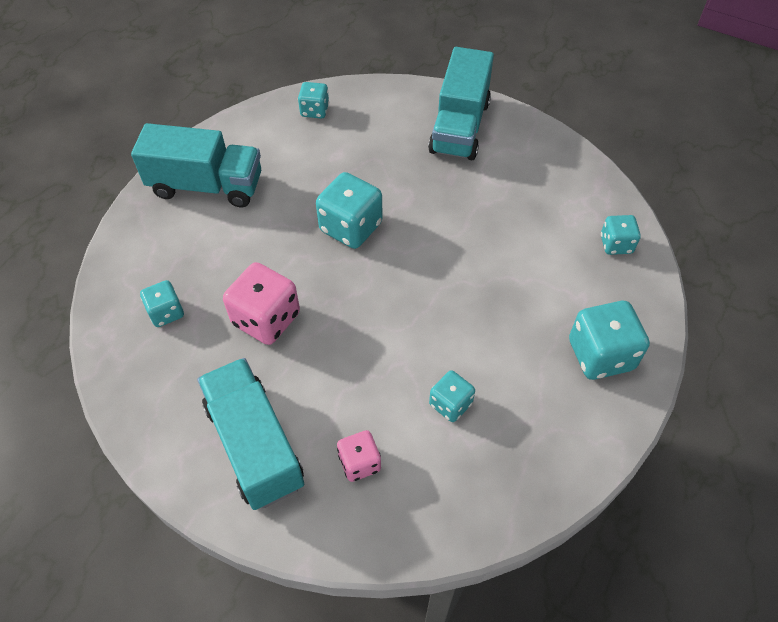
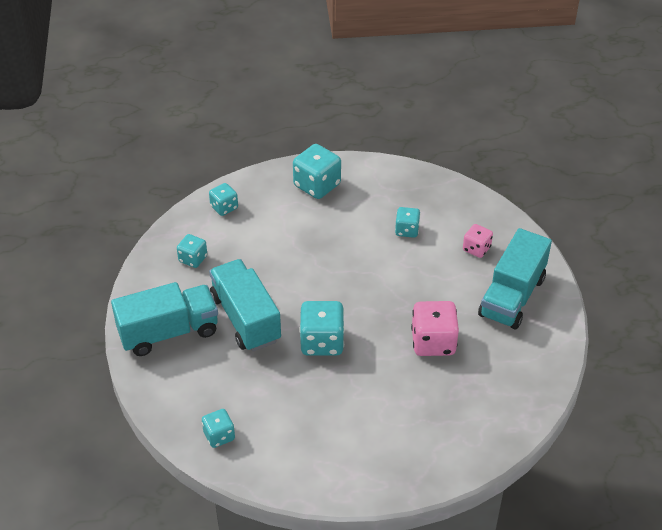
camera: 125 degrees left, 10 degrees down
turquoise truck [131,123,261,207] -> turquoise truck moved to [209,259,281,352]
turquoise dice [140,280,184,327] -> turquoise dice moved to [177,234,207,268]

